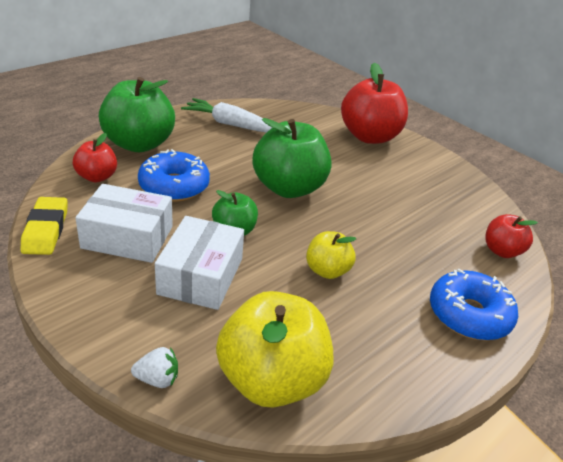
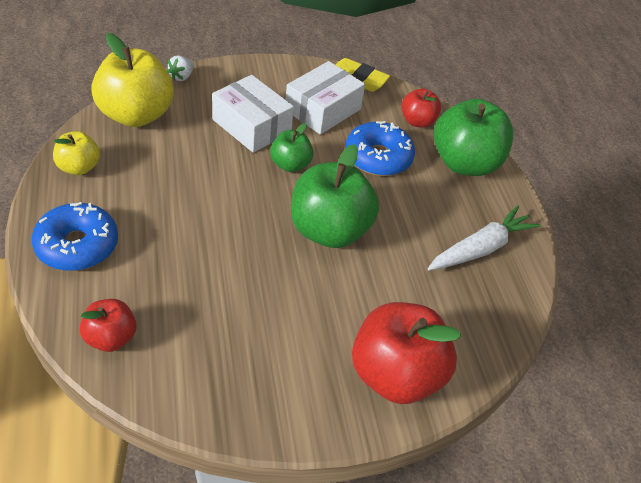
camera: 120 degrees right, 10 degrees up
yellow apple [306,231,356,279] -> yellow apple moved to [53,131,100,175]

